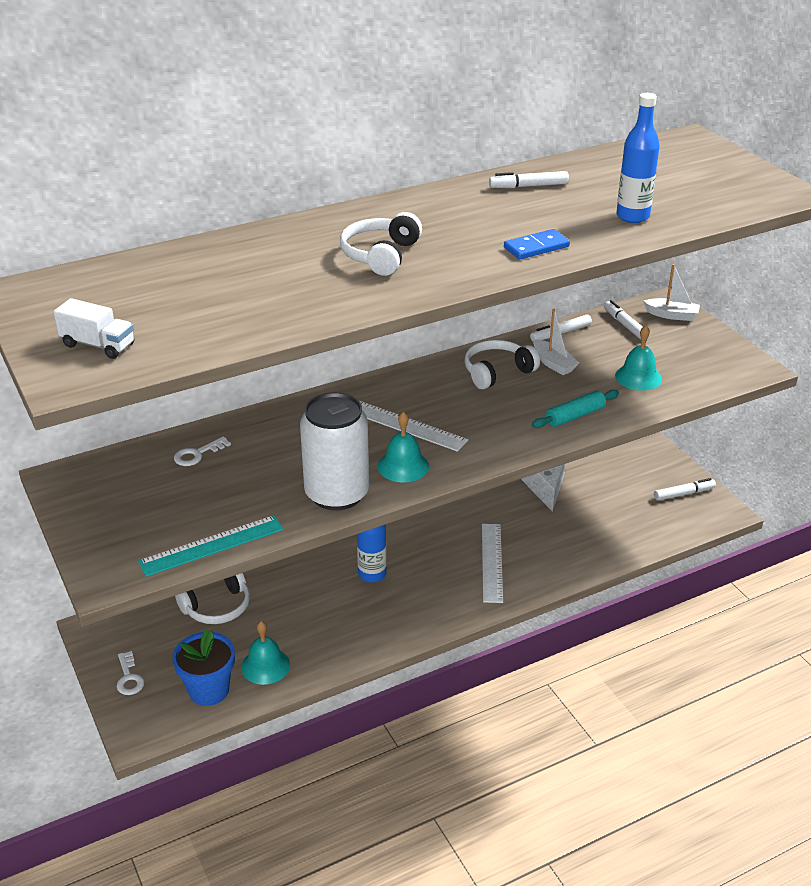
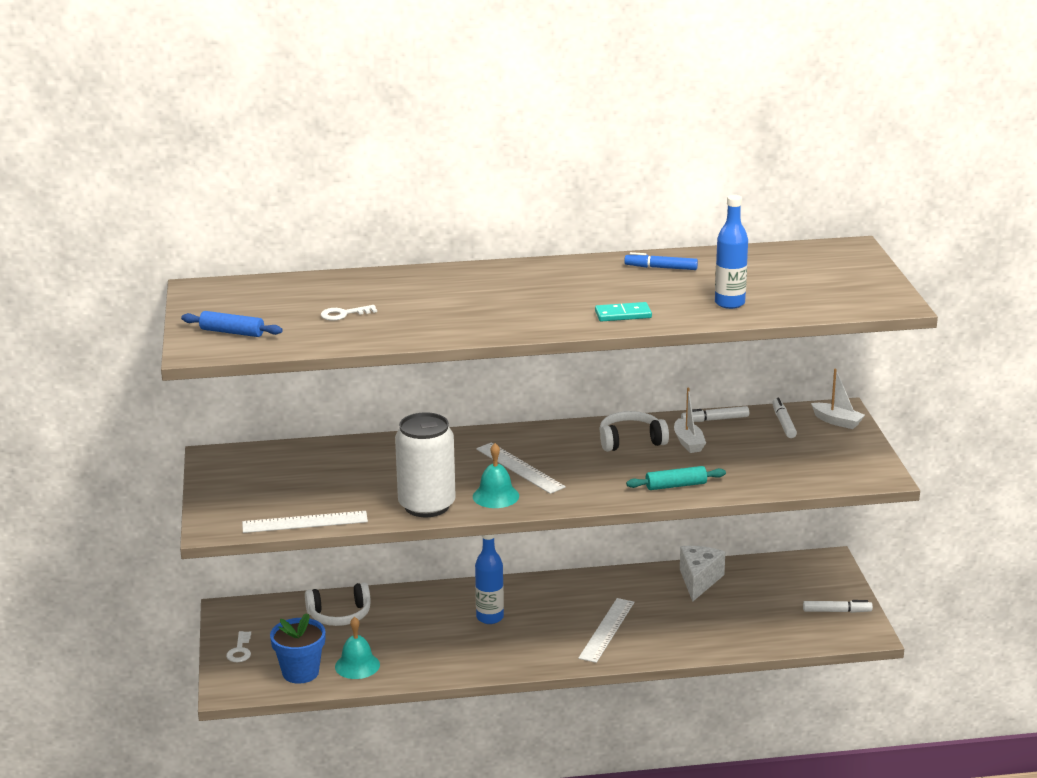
camera: 20 degrees right, 10 degrees down
white truck [54,298,134,359] -> blue rolling pin [181,311,282,337]
turquoise ruler [138,515,284,577] -> white ruler [242,511,368,533]
white key [174,436,231,466] -> white key moved to [320,305,377,321]
white headphones [340,212,422,276] -> none
white marker [489,171,569,188] -> blue marker [624,252,698,270]
blue domino [504,229,570,259] -> turquoise domino [595,302,652,322]
turquoise bell [615,326,662,391] -> none

